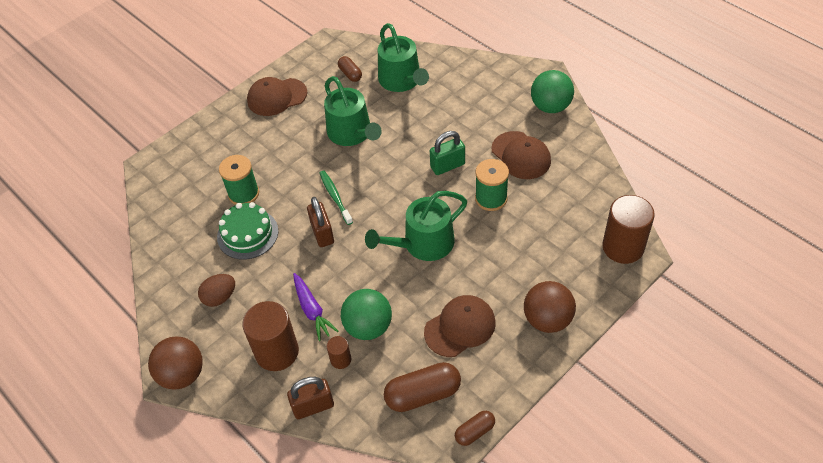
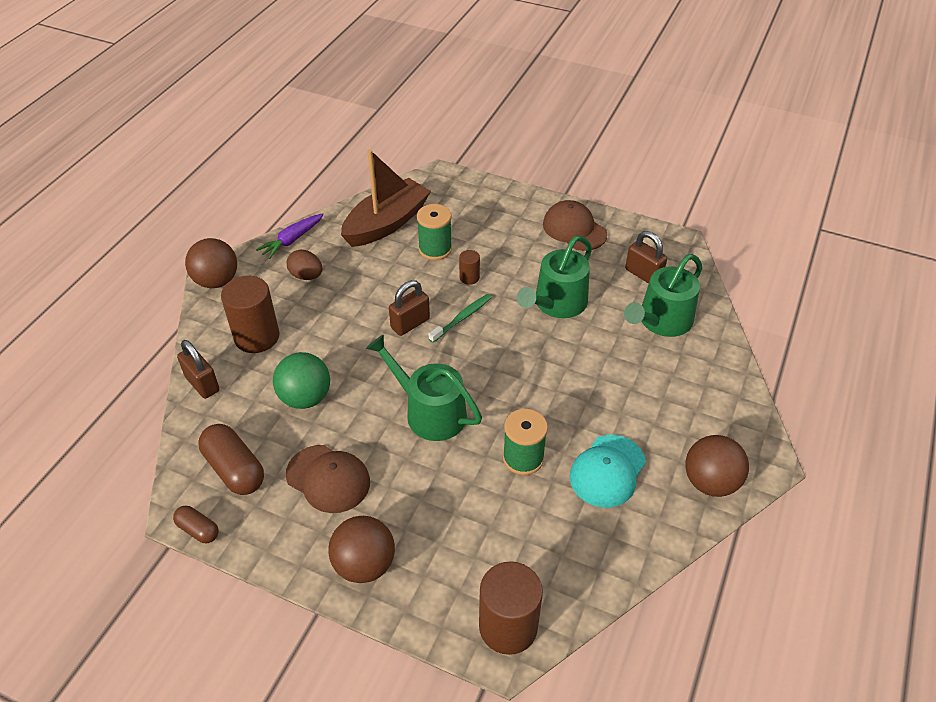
camera: 65 degrees right, 5 degrees down
green cake [217,202,278,260] -> none
purple carrot [293,273,338,341] -> purple carrot moved to [256,213,324,259]
brown cylinder [327,336,351,369] -> brown cylinder moved to [459,250,480,285]
brown capsule [338,56,362,82] -> brown padlock [625,231,667,283]
green padlock [430,131,465,175] -> none
brown cap [491,131,551,179] -> turquoise cap [569,434,646,508]
green ball [531,70,574,113] -> brown ball [685,435,749,497]
none -> brown boat [341,149,431,247]

